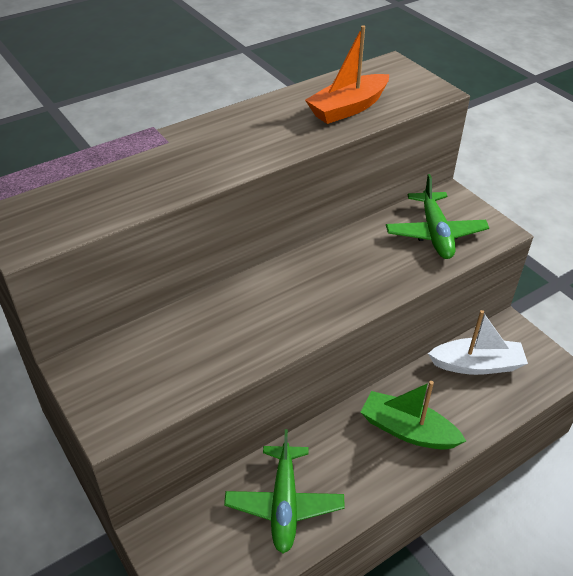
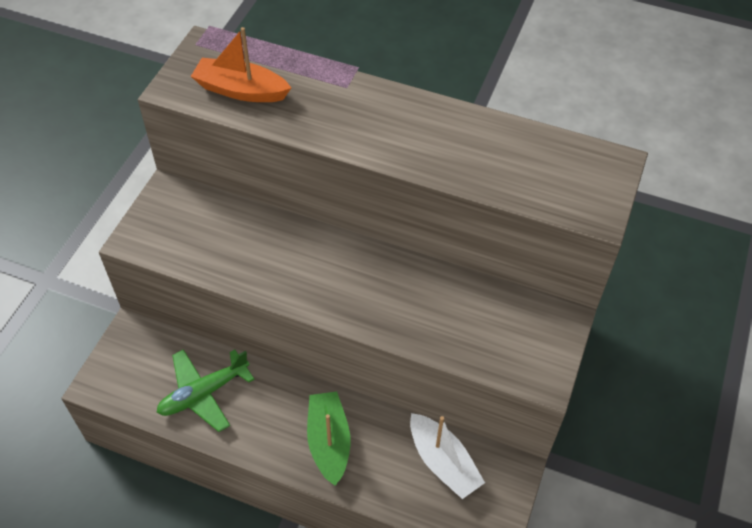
camera: 55 degrees right, 10 degrees up
orange boat [305,26,389,124] -> orange boat moved to [191,27,291,102]
green plane [386,174,489,259] -> none

